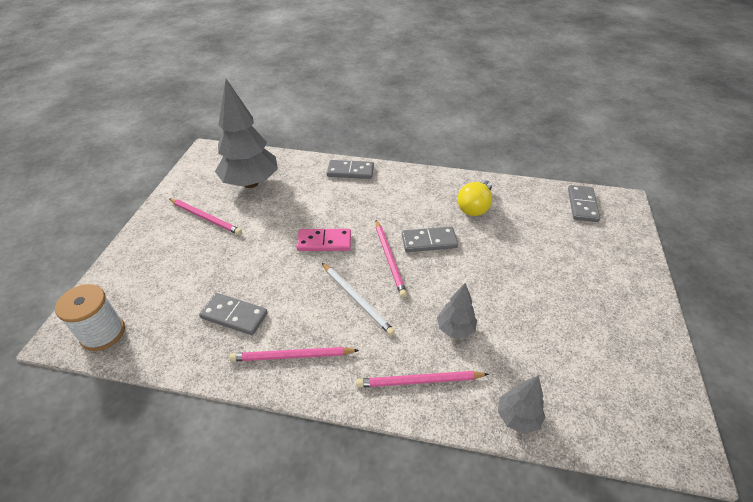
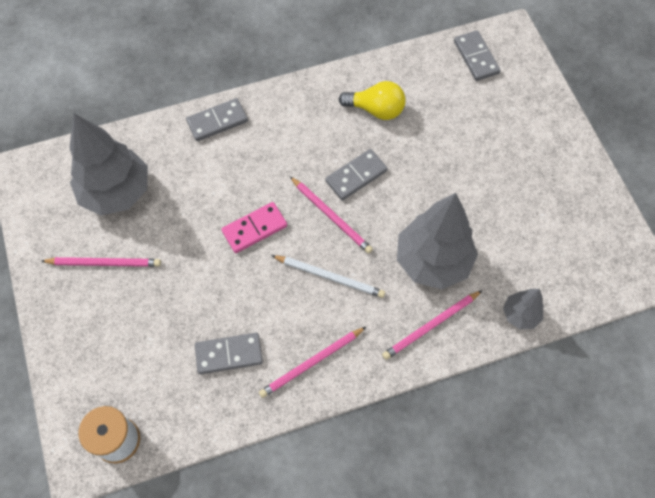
camera: 30 degrees left, 20 degrees up
grey tree [437,283,477,338] -> grey tree [397,193,478,289], size x2.04
yellow light bulb [458,180,492,216] -> yellow light bulb turned 75 degrees counterclockwise [339,81,406,120]

